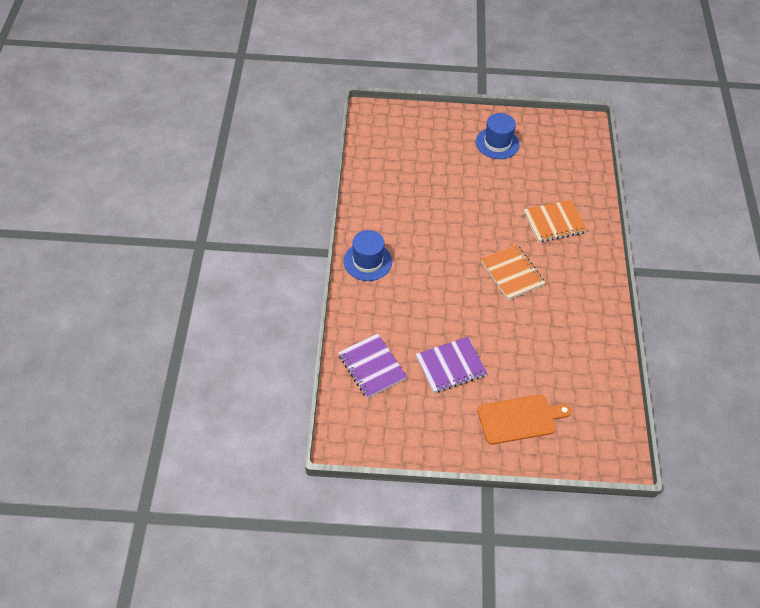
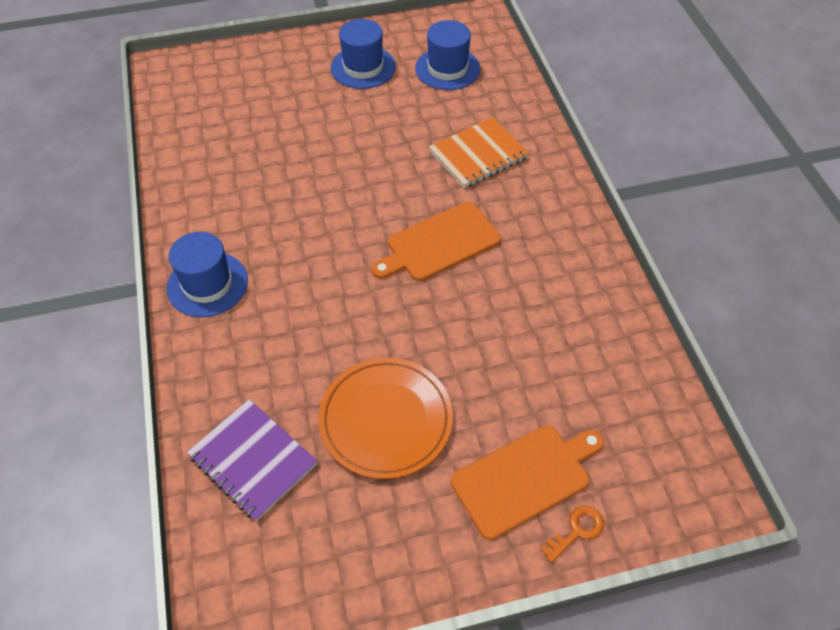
camera: 15 degrees left, 0 degrees up
purple notebook [416,337,488,393] -> orange plate [318,358,453,479]
orange notebook [481,244,545,300] -> orange cutting board [371,202,501,281]
none -> blue hat [415,20,480,90]
none -> orange key [540,506,604,563]

